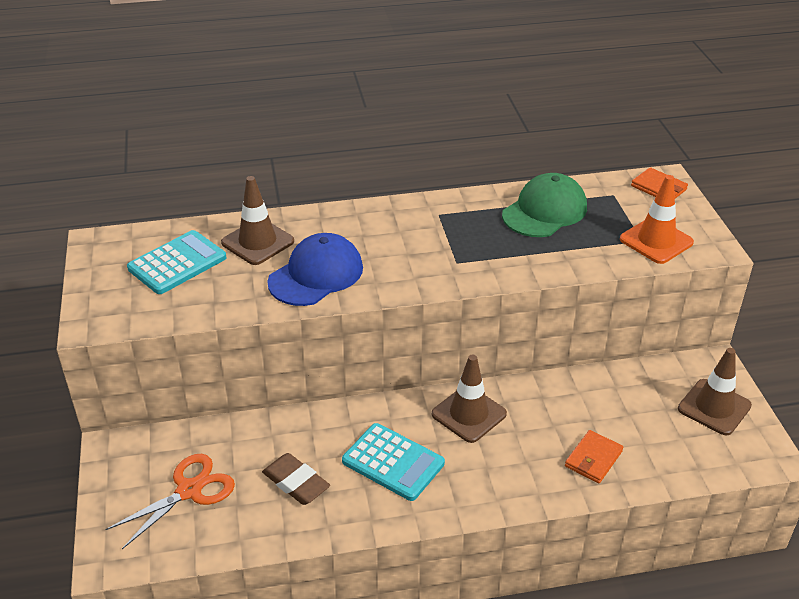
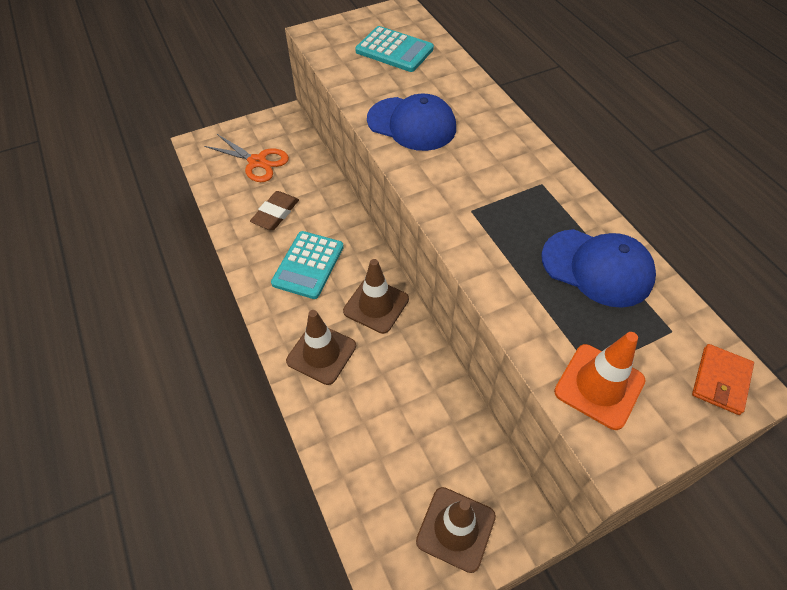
camera: 75 degrees right, 15 degrees up
brown traffic cone [221,176,294,265] -> brown traffic cone moved to [286,310,356,385]
green cap [502,173,587,237] -> blue cap [541,229,656,308]
orange wallet [565,430,623,483] -> none

